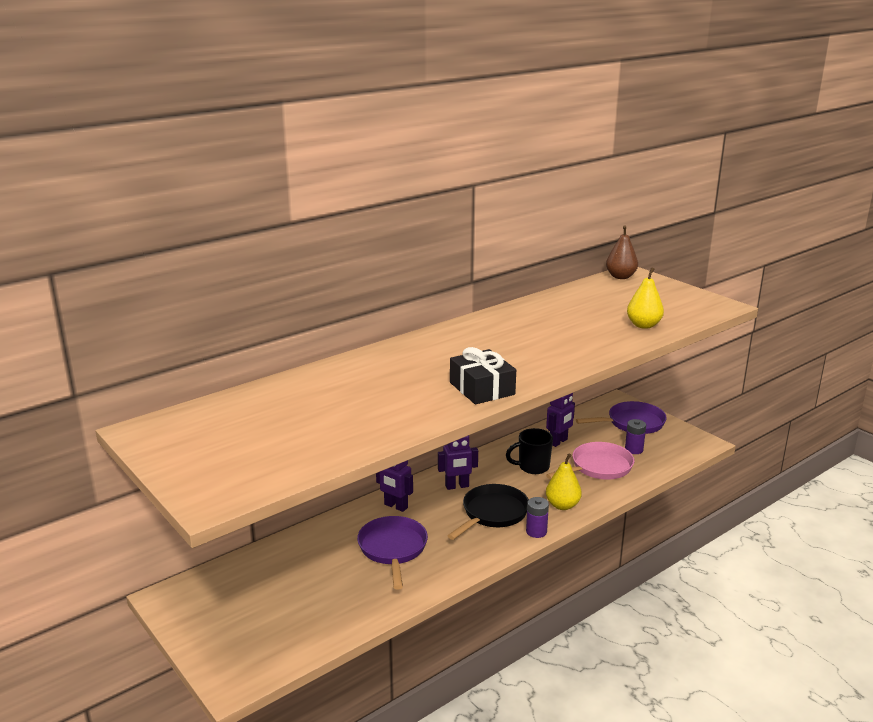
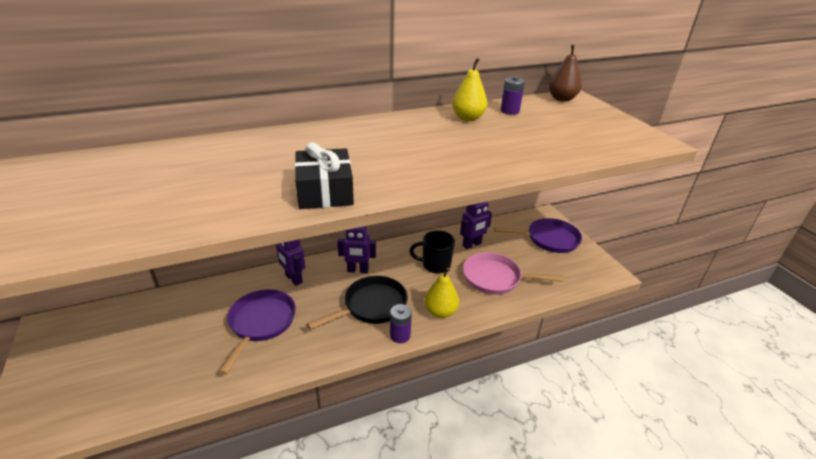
camera: 15 degrees right, 10 degrees up
pink pan [546,442,634,480] -> pink pan turned 150 degrees counterclockwise [463,252,564,295]
purple battery [625,419,646,454] -> purple battery moved to [501,76,525,115]
yellow pear [627,267,664,329] -> yellow pear moved to [452,58,487,121]

